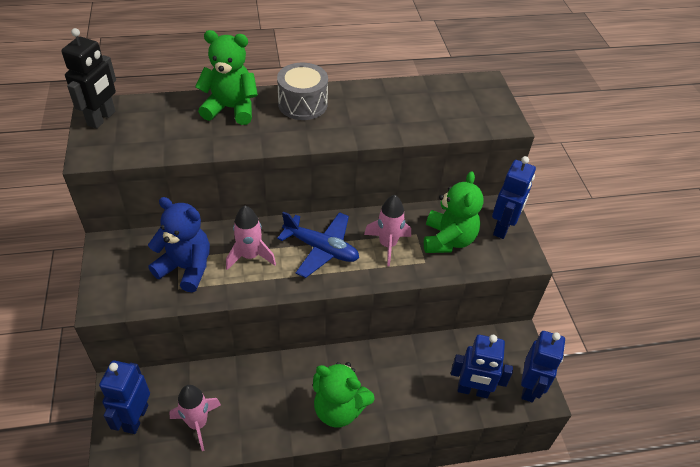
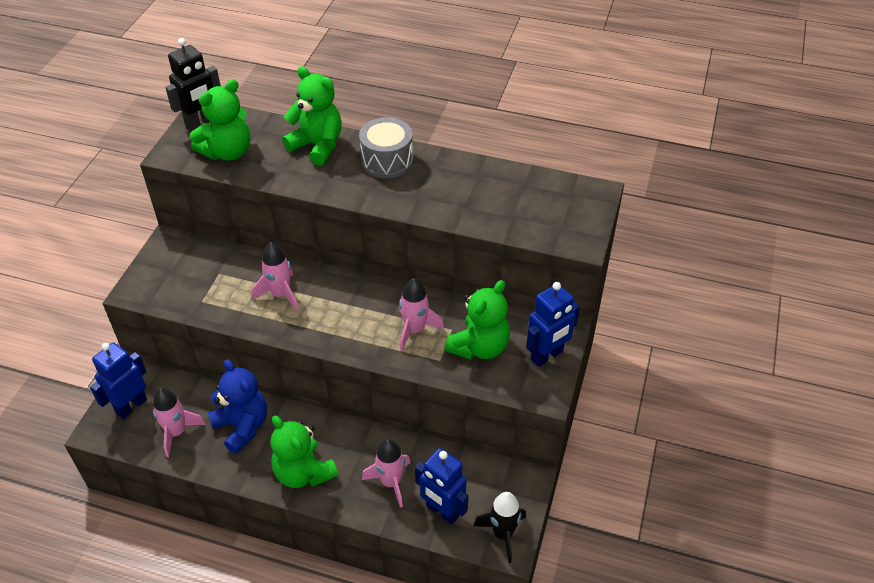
camera: 30 degrees right, 0 degrees up
blue teddy bear [148,197,210,292] -> blue teddy bear moved to [208,359,267,454]
blue plane [277,212,359,278] -> none
blue robot [521,331,565,402] -> black rocket [473,492,526,563]
none -> green teddy bear [190,79,250,161]
none -> pink rocket [362,439,411,508]

